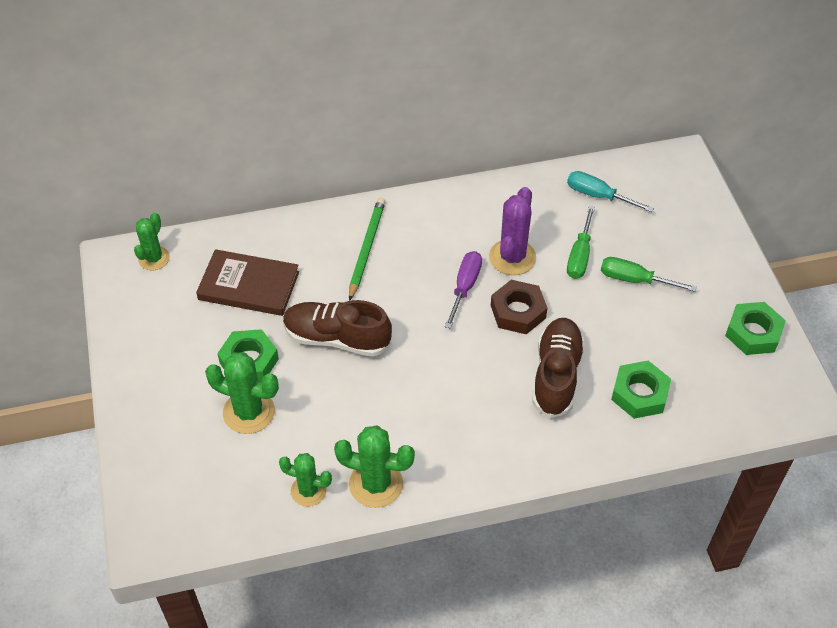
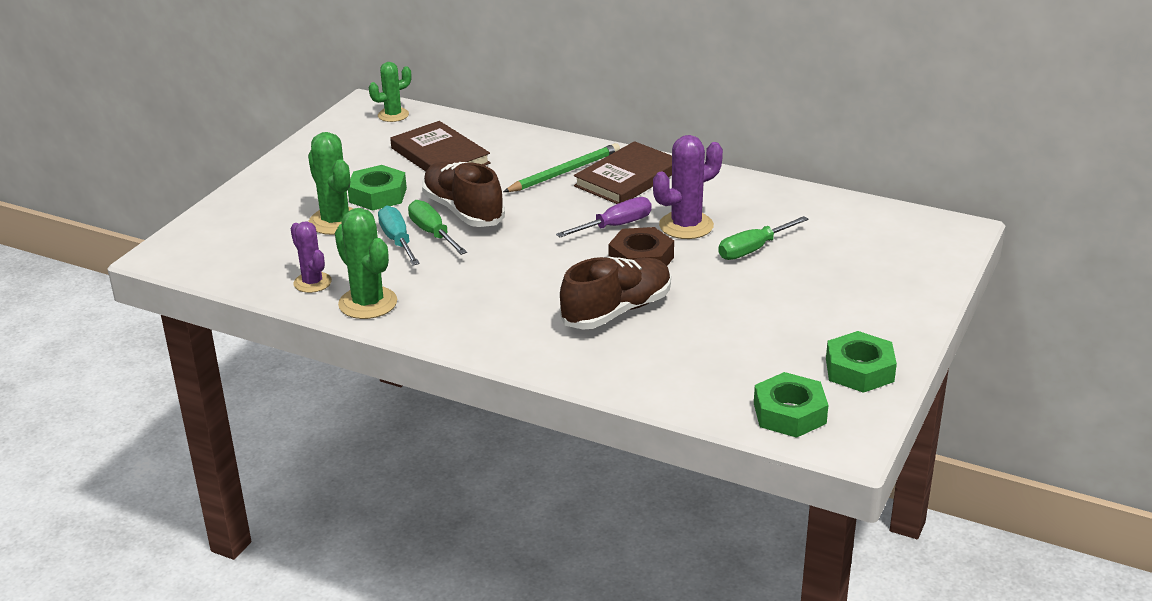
camera: 40 degrees right, 20 degrees down
green cactus [279,453,332,507] -> purple cactus [290,221,332,293]
turquoise screwdriver [567,171,654,212] -> turquoise screwdriver moved to [378,206,420,265]
green screwdriver [601,257,696,292] -> green screwdriver moved to [408,200,467,255]
green nut [611,361,671,419] -> green nut moved to [754,372,828,438]
none -> brown book [574,141,672,204]

